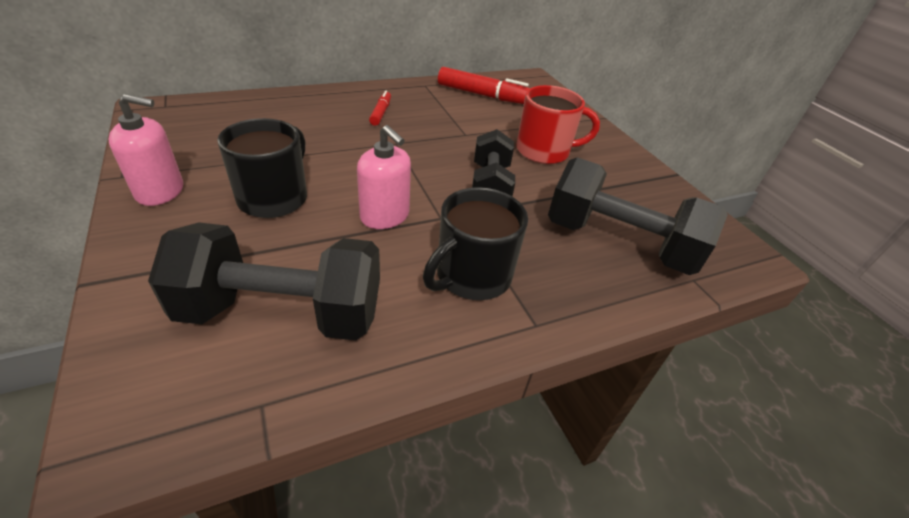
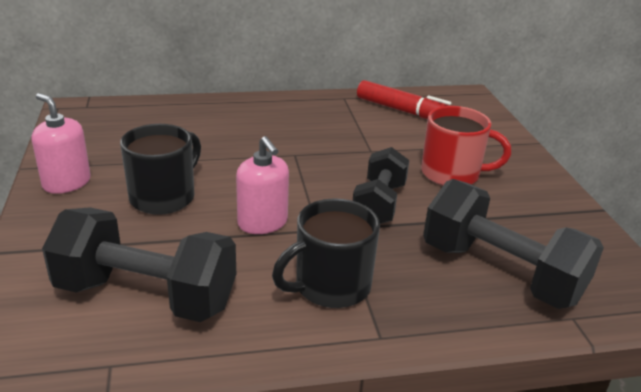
camera: 15 degrees right, 10 degrees down
pink soap dispenser [109,94,183,206] -> pink soap dispenser turned 150 degrees counterclockwise [32,93,91,194]
red marker [369,90,391,126] -> none

